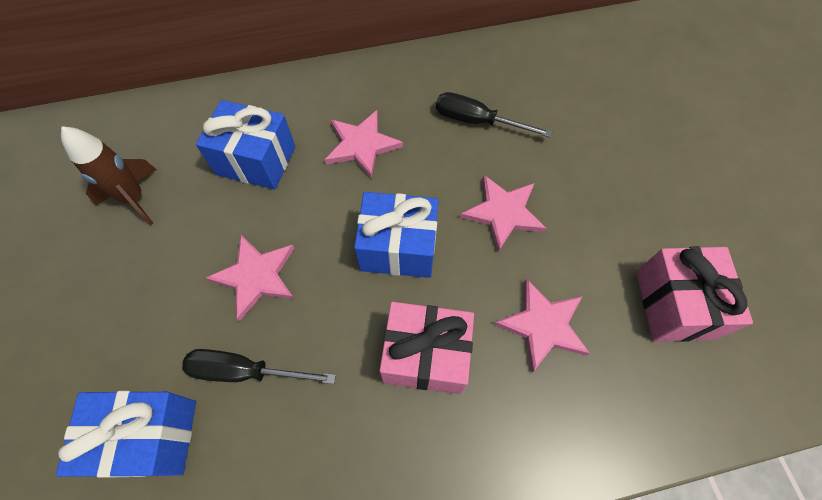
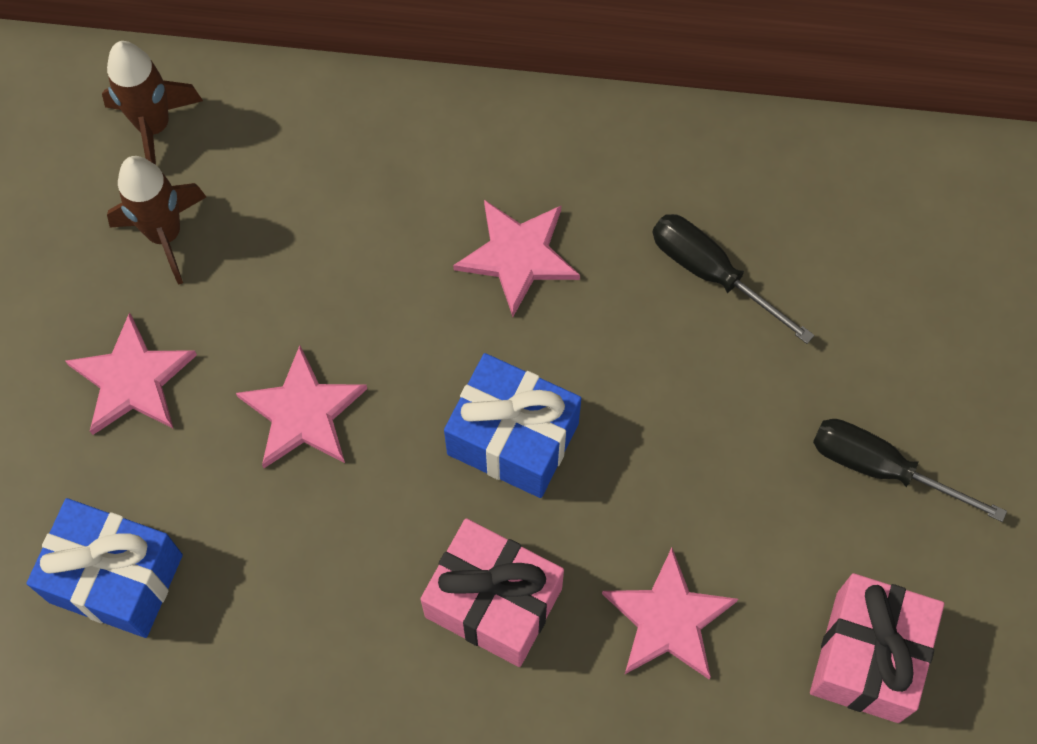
camera: 20 degrees right, 5 degrees up
black screwdriver [182,349,336,384] -> black screwdriver moved to [813,419,1007,522]
blue gift [196,100,295,190] -> none
pink star [460,175,547,252] -> pink star moved to [65,312,197,435]
none -> brown rocket [102,41,203,165]

